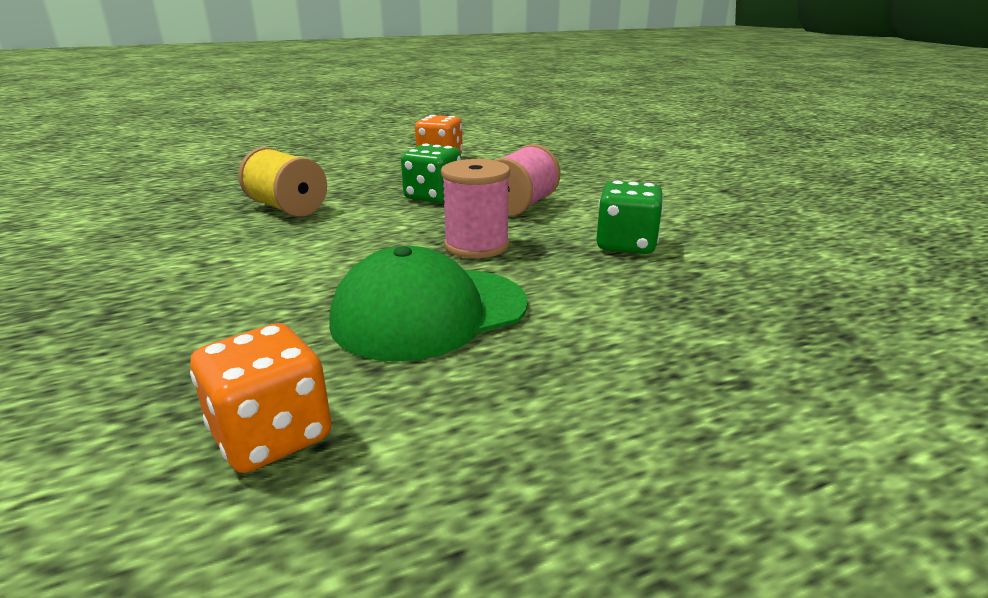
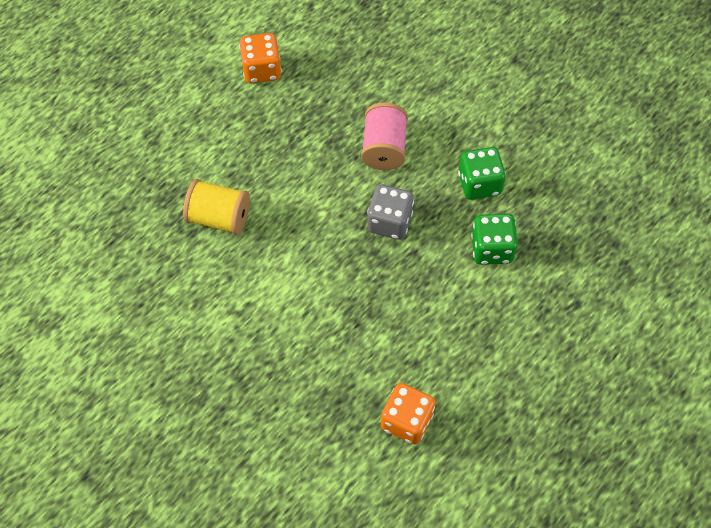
camera: 25 degrees left, 35 degrees up
green cap [329,246,528,362] -> none
green dice [401,144,461,203] -> green dice moved to [471,214,518,265]
pink spool [441,159,510,258] -> grey dice [367,185,414,240]

